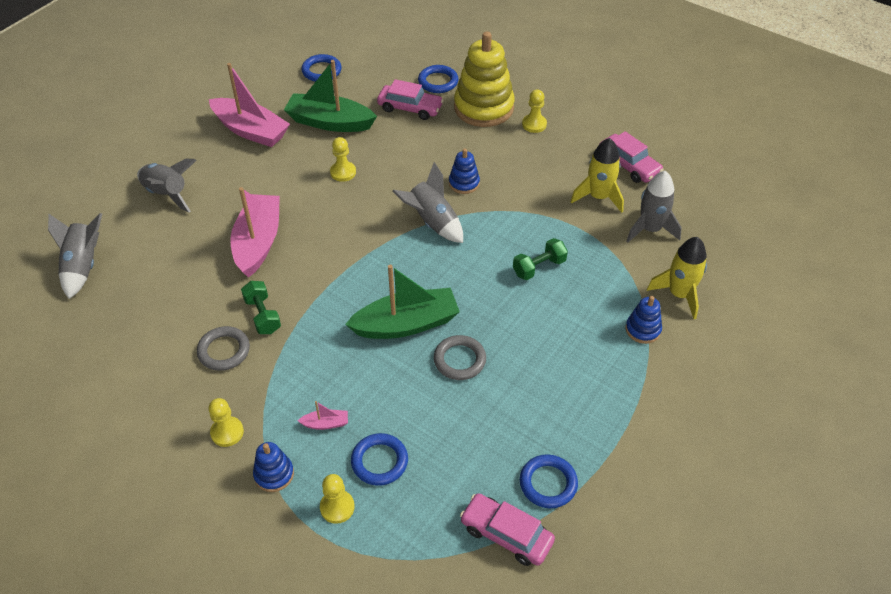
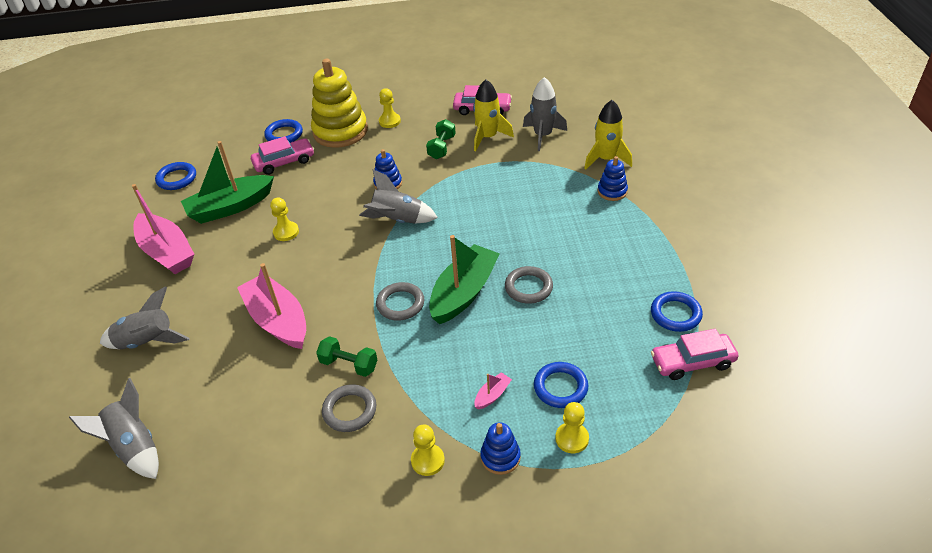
camera: 40 degrees left, 5 degrees down
pink boat [209,63,290,147] -> pink boat turned 60 degrees clockwise [132,184,194,274]
green dumbbell [513,238,568,280] -> green dumbbell moved to [426,119,456,159]
none -> grey ring [376,282,425,321]

